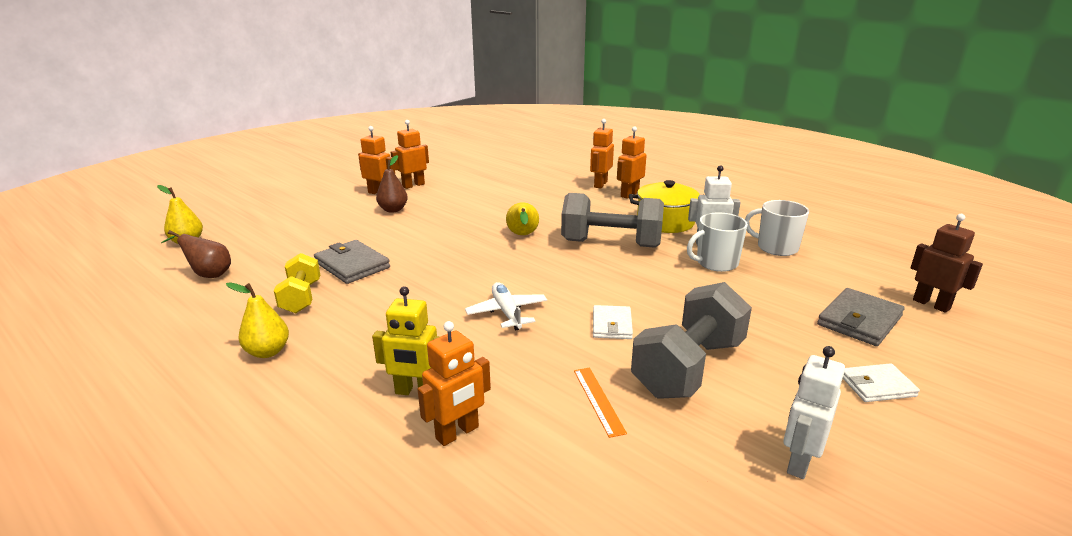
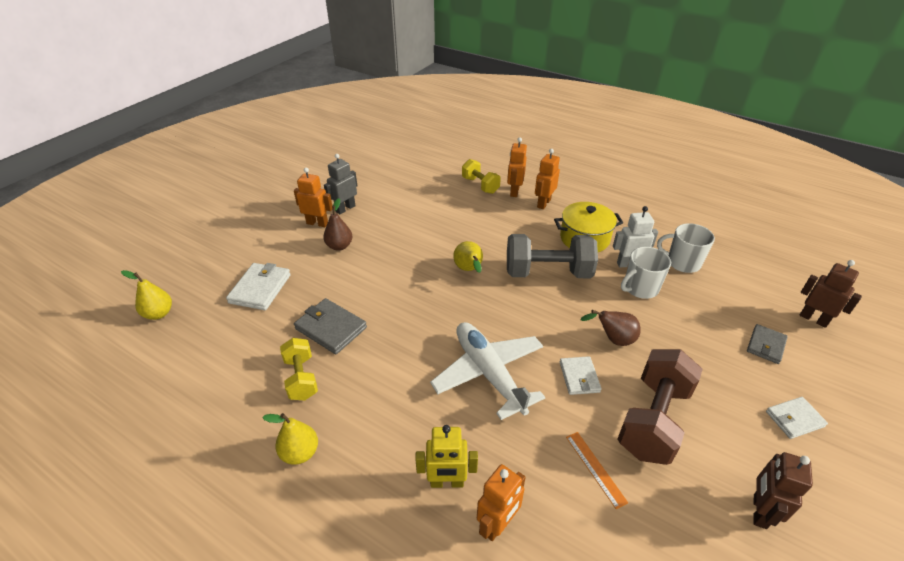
camera: 10 degrees left, 15 degrees up
brown pear [161,230,231,278] -> brown pear moved to [580,310,641,346]
orange robot [390,120,429,189] -> grey robot [324,154,357,214]
white plane [465,282,547,330] -> white plane [430,322,545,420], size x1.72
grey dumbbell [631,282,752,399] -> brown dumbbell [617,349,703,465]
white robot [783,346,845,479] -> brown robot [754,452,813,529]
grey wallet [817,288,905,346] -> grey wallet [747,324,788,364], size x0.65
none -> white wallet [226,263,291,310]
none -> yellow dumbbell [462,159,501,194]

